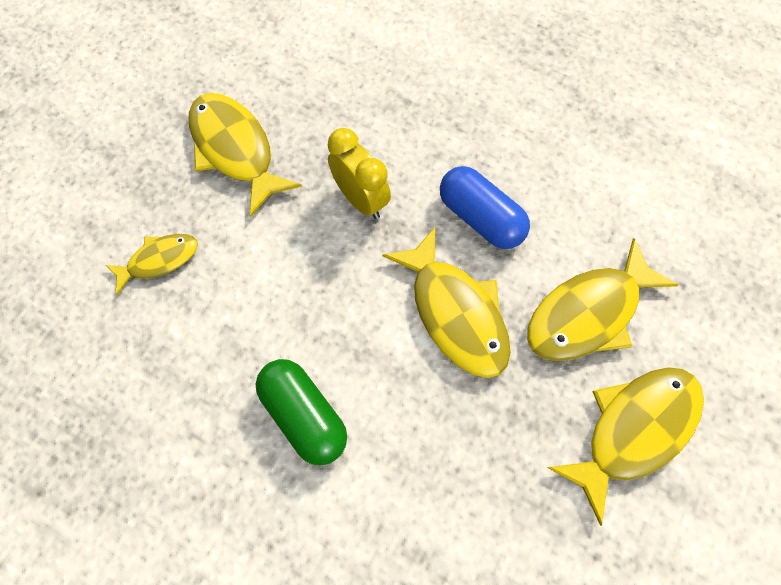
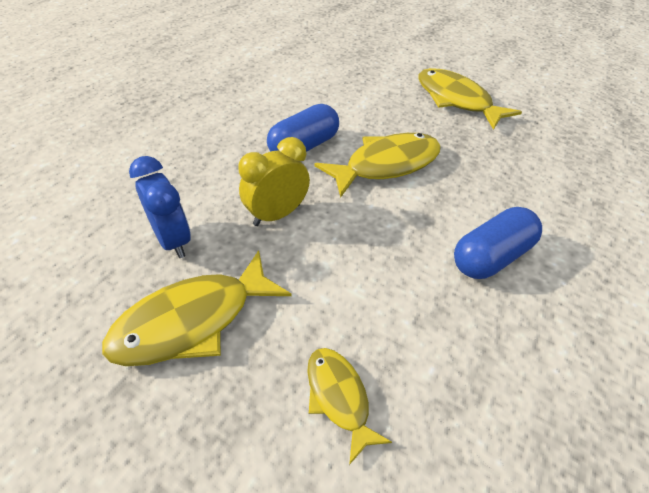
camera: 90 degrees left, 20 degrees down
green capsule [256,359,347,465] -> blue capsule [454,207,542,279]
yellow fish [527,238,678,361] -> none
none -> blue clock [129,156,191,258]

